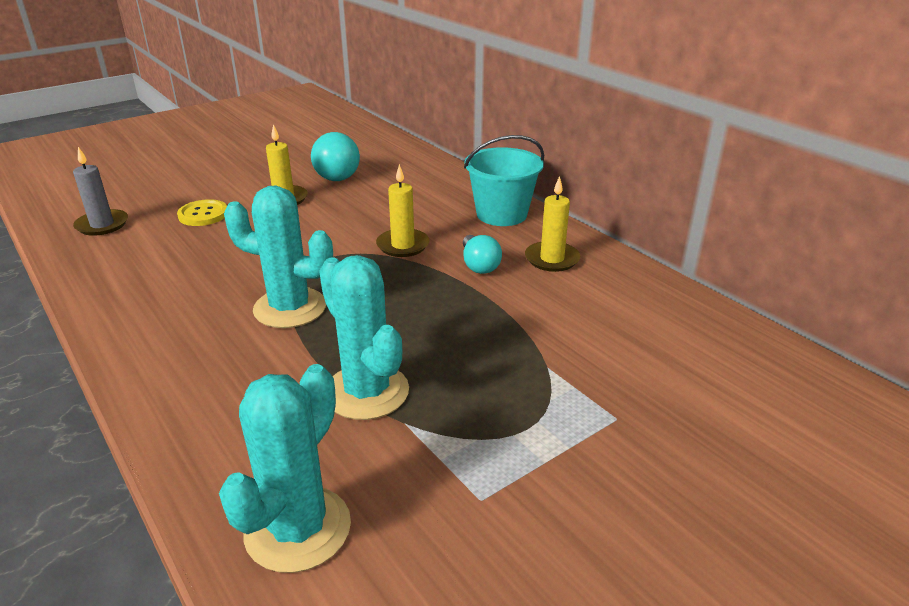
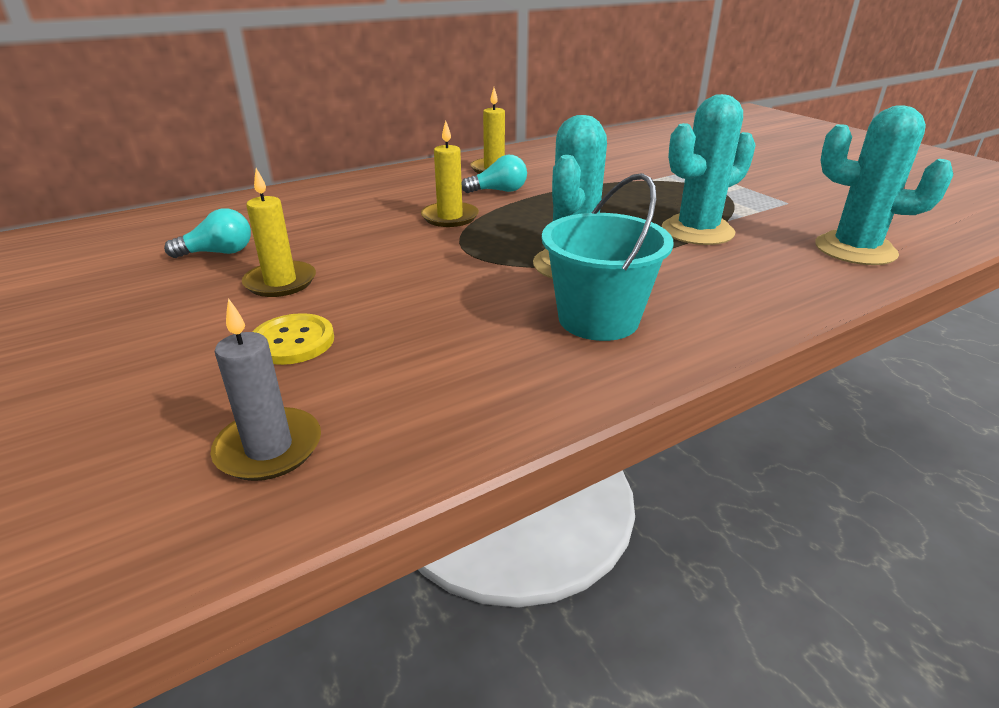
camera: 85 degrees left, 0 degrees up
turquoise light bulb [311,132,360,181] -> turquoise light bulb [164,208,251,258], size x0.64
turquoise bucket [464,135,544,226] -> turquoise bucket moved to [542,173,674,341]

